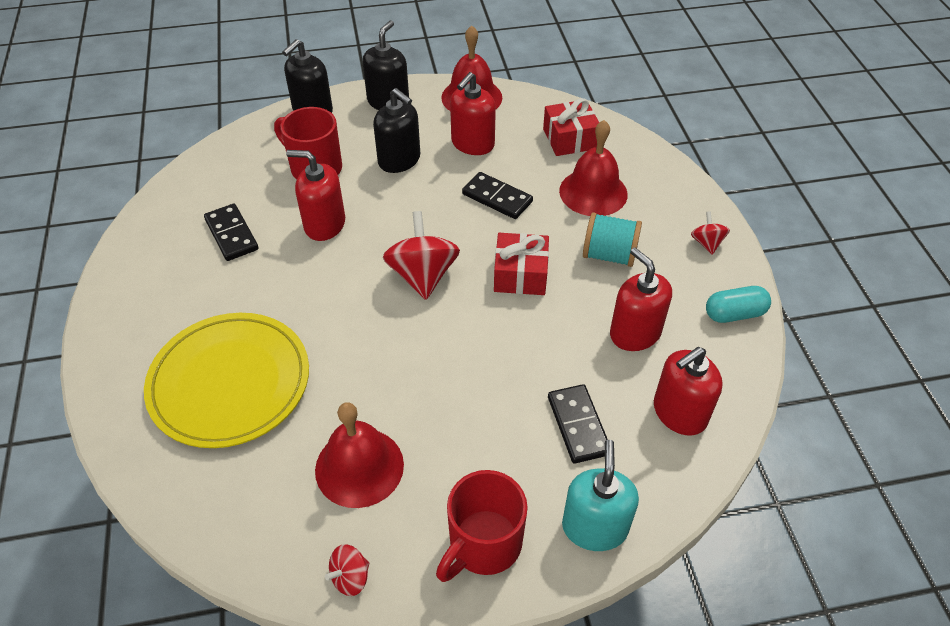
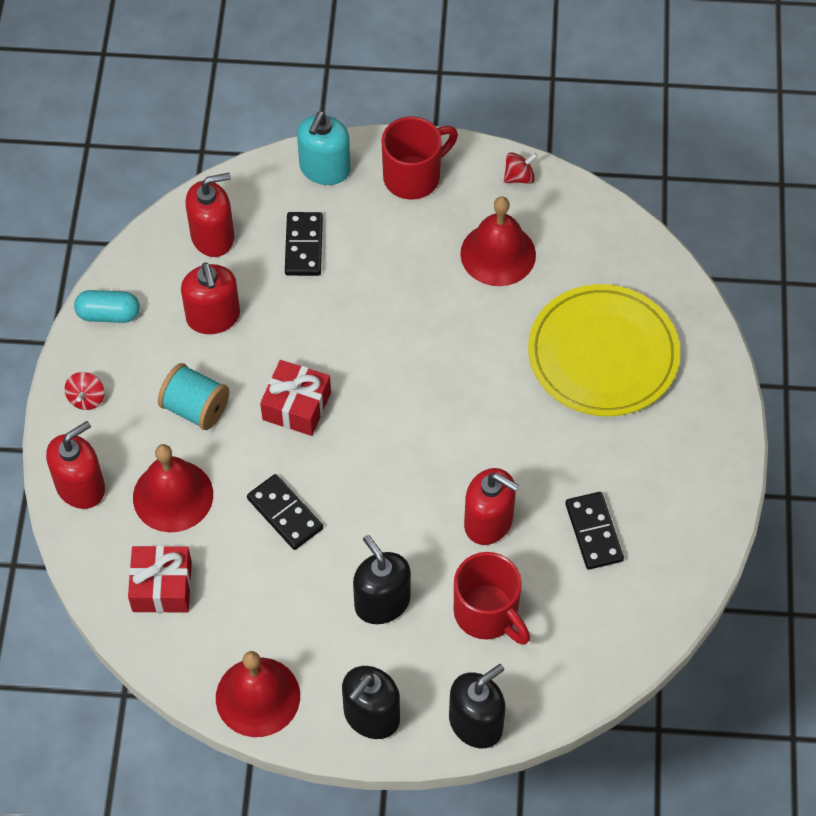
camera: 165 degrees left, 10 degrees up
red spinning top [383,211,460,300] -> none
red soap dispenser [450,72,496,155] -> red soap dispenser moved to [46,421,105,509]

